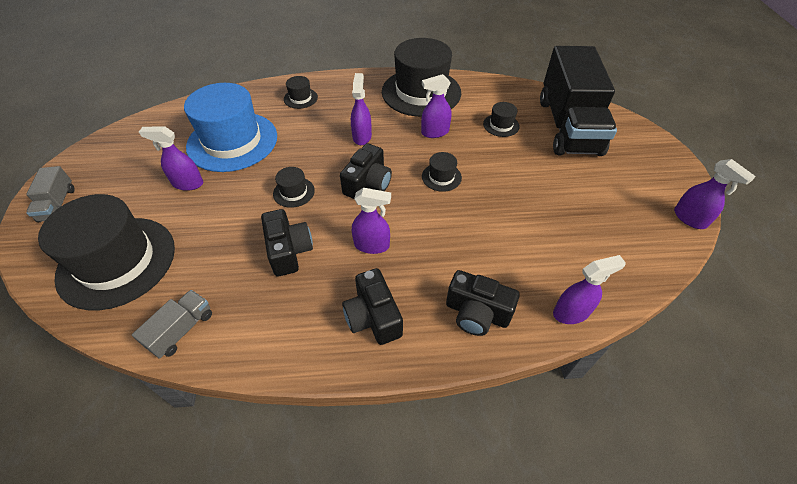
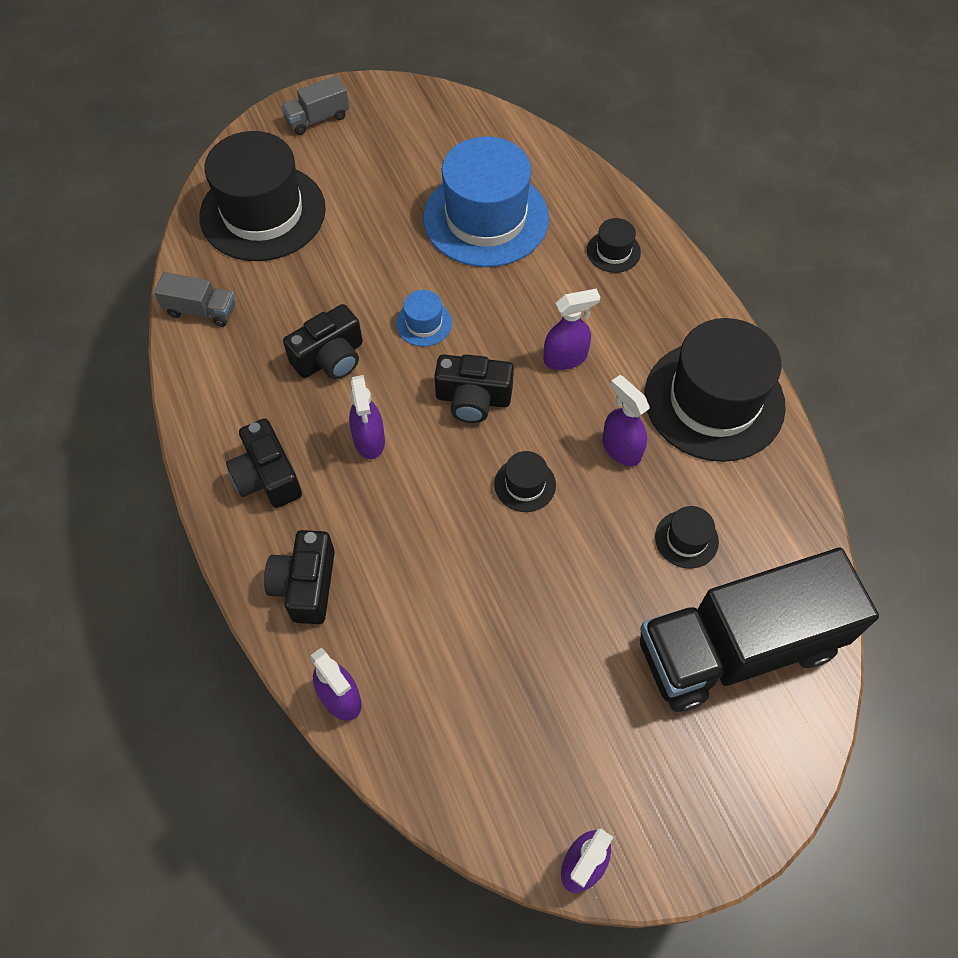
camera: 70 degrees right, 10 degrees up
purple spray bottle [139,126,203,191] -> none
black hat [273,167,315,208] -> blue hat [396,290,452,346]
black camera [342,268,403,345] -> black camera turned 75 degrees counterclockwise [226,419,302,508]

